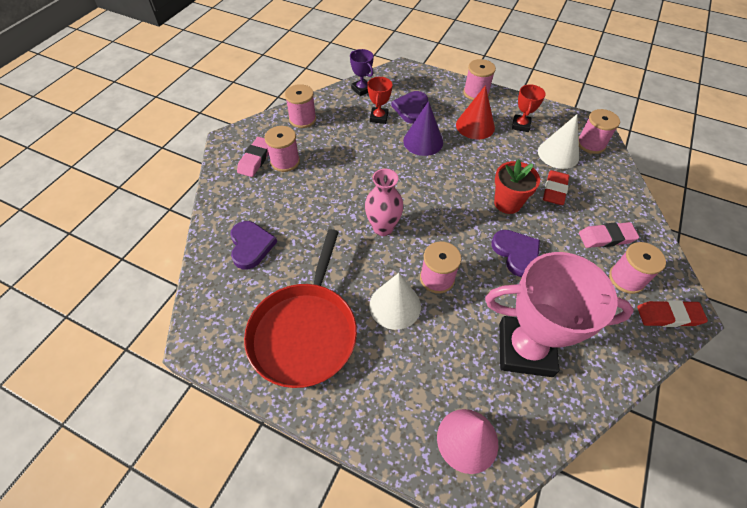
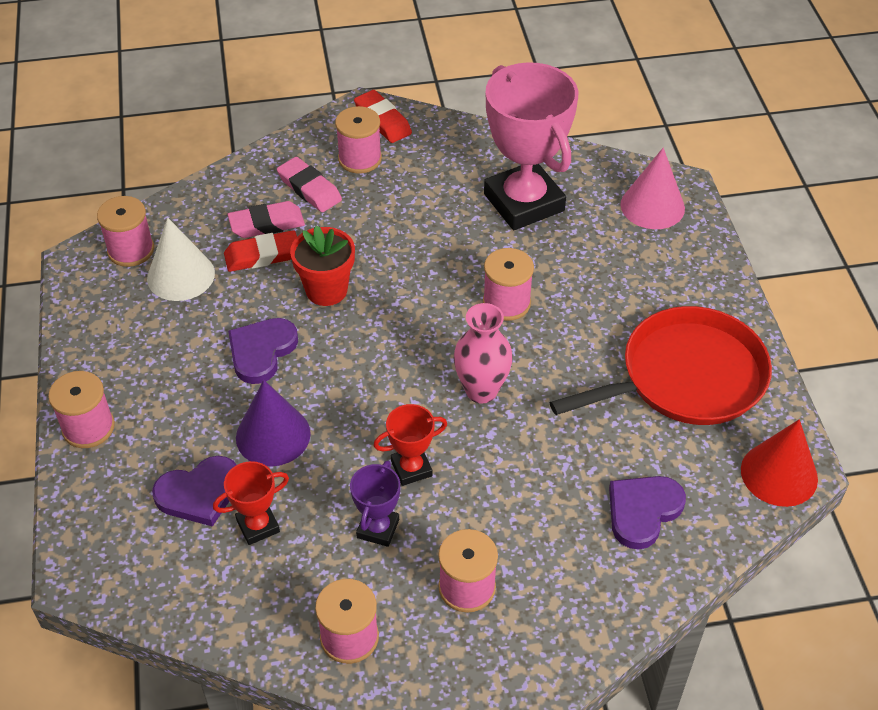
camera: 125 degrees left, 5 degrees down
pink eraser [237,137,269,177] -> pink eraser moved to [228,201,305,238]
purple trophy [350,49,374,96] -> purple trophy moved to [350,461,400,547]
white cone [369,273,421,330] -> none
red cone [456,85,495,139] -> red cone moved to [741,419,818,507]
purple heart [491,230,540,277] -> purple heart moved to [228,318,298,384]
red trophy [512,84,546,132] -> red trophy moved to [373,404,447,486]

